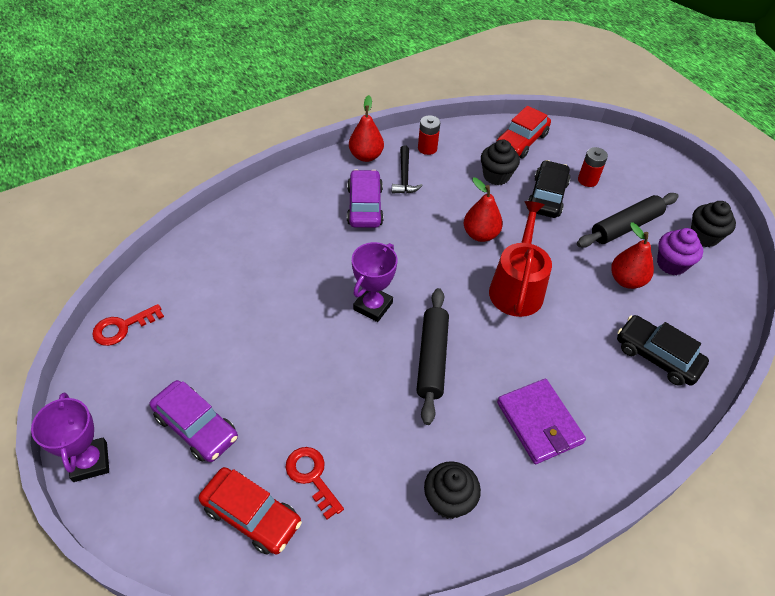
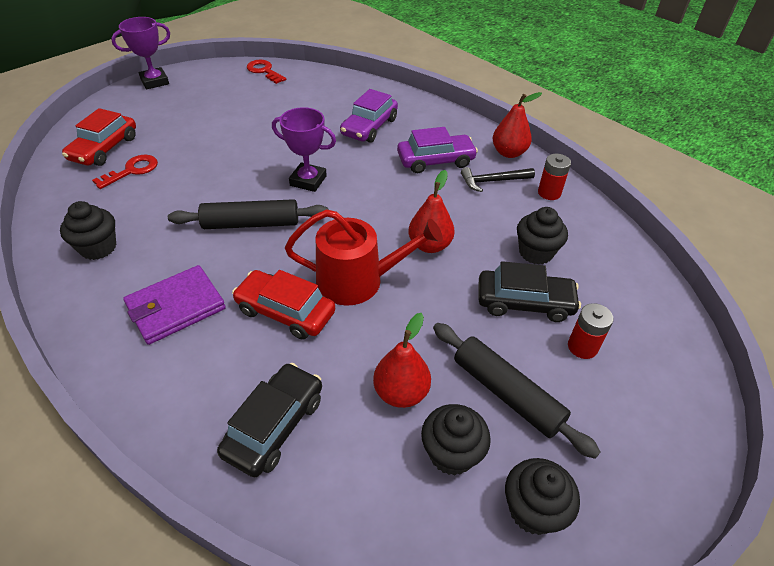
camera: 80 degrees right, 5 degrees down
purple car [150,380,238,462] -> purple car moved to [340,89,398,143]
red car [496,106,551,158] -> red car moved to [232,270,335,339]
purple cupcake [657,228,703,275] -> black cupcake [421,404,491,475]

